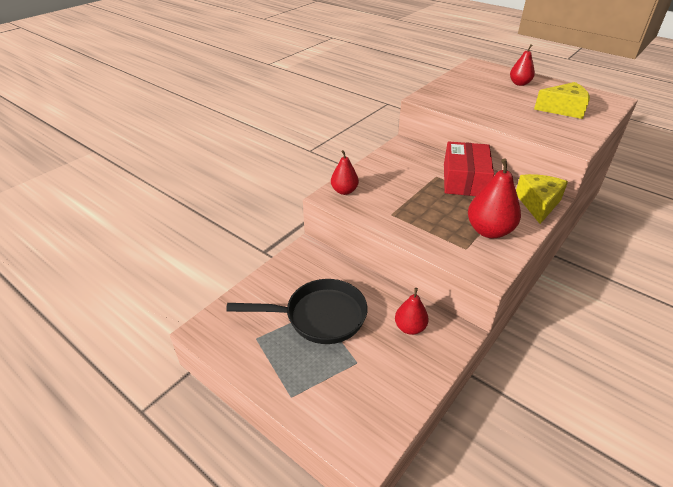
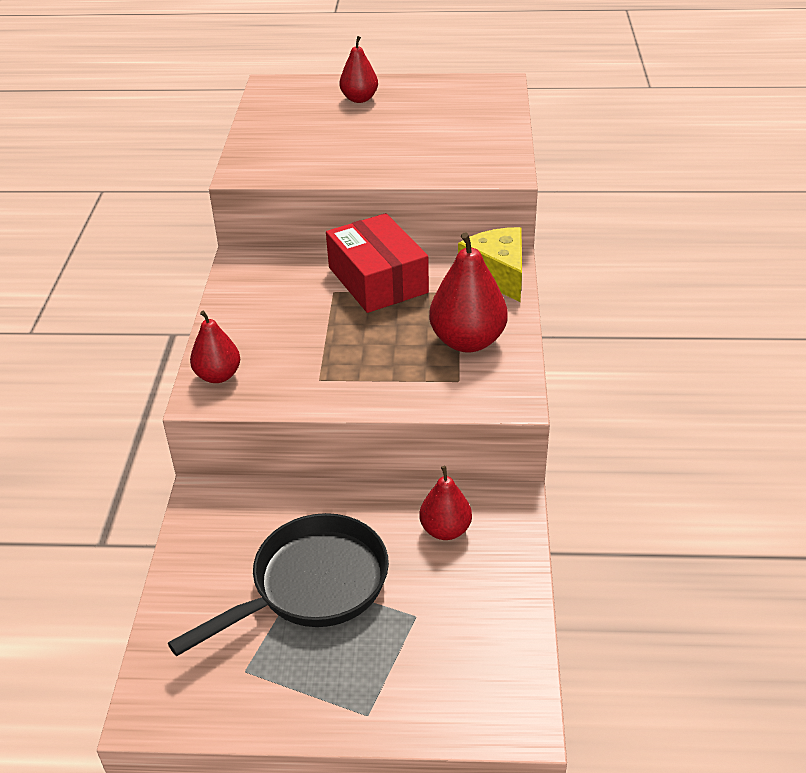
camera: 35 degrees left, 0 degrees up
yellow cheese [534,82,590,119] -> none

